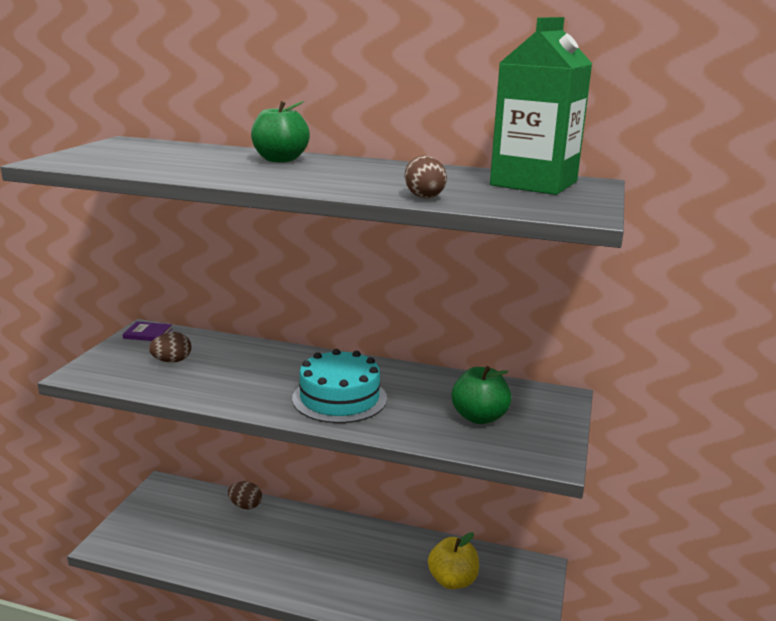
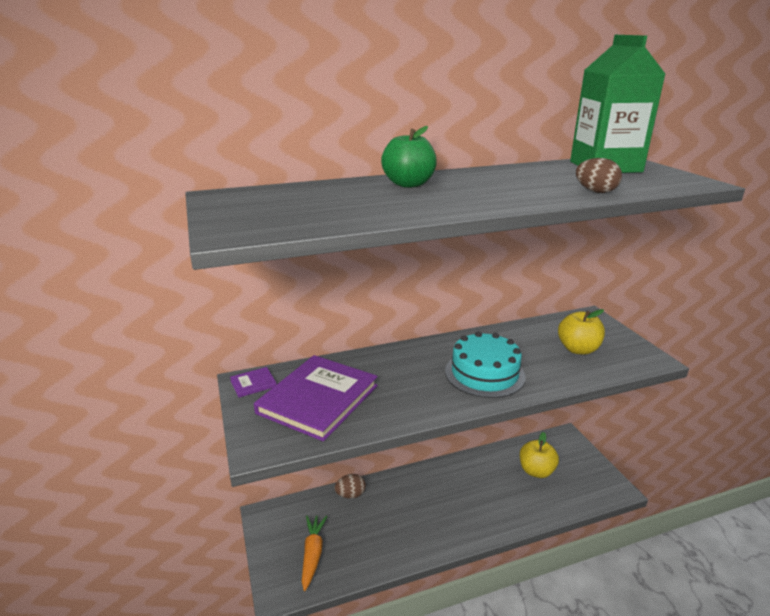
camera: 35 degrees left, 5 degrees up
brown egg [149,332,191,363] -> purple book [254,355,378,441]
green apple [452,366,512,424] -> yellow apple [558,309,605,355]
none -> orange carrot [302,516,327,591]

